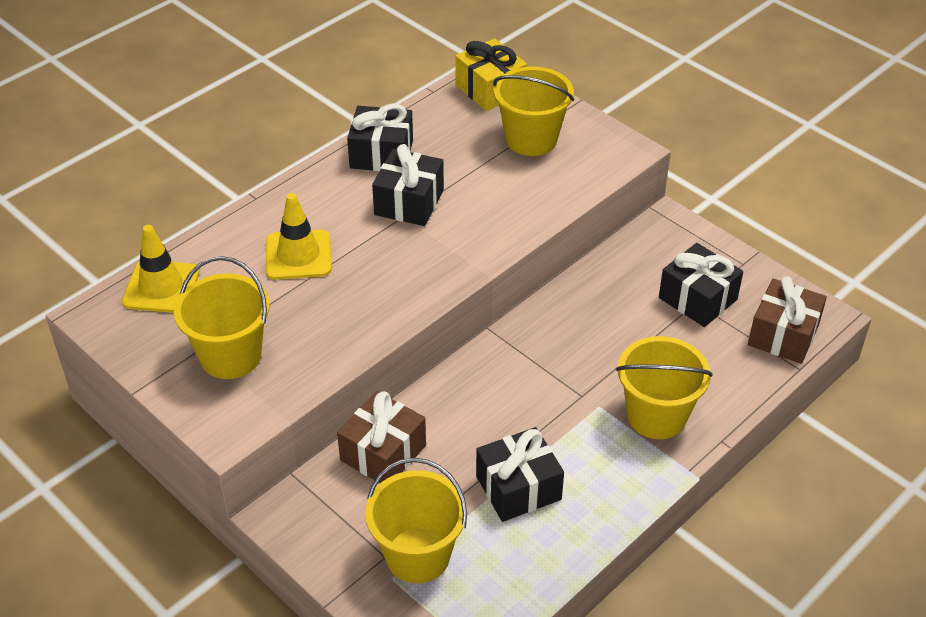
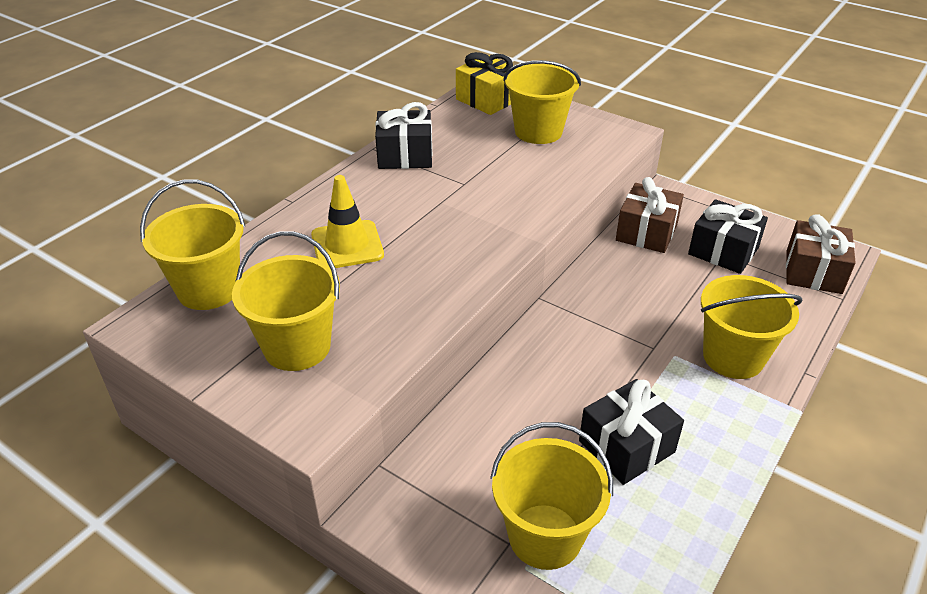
camera: 10 degrees left, 5 degrees down
yellow traffic cone [122,225,200,313] -> yellow bucket [140,180,245,310]
brown gift [337,391,426,483] -> brown gift moved to [616,177,684,253]
black gift [372,144,444,226] -> none

